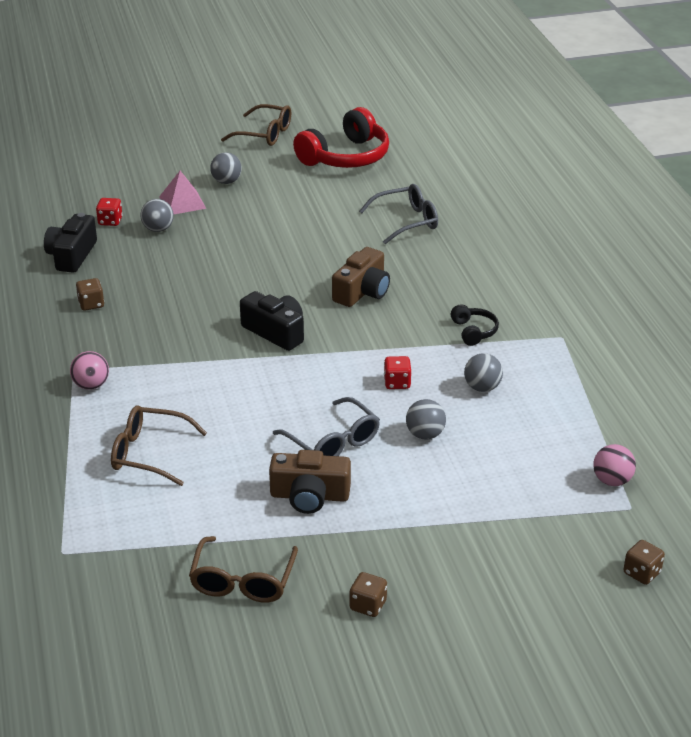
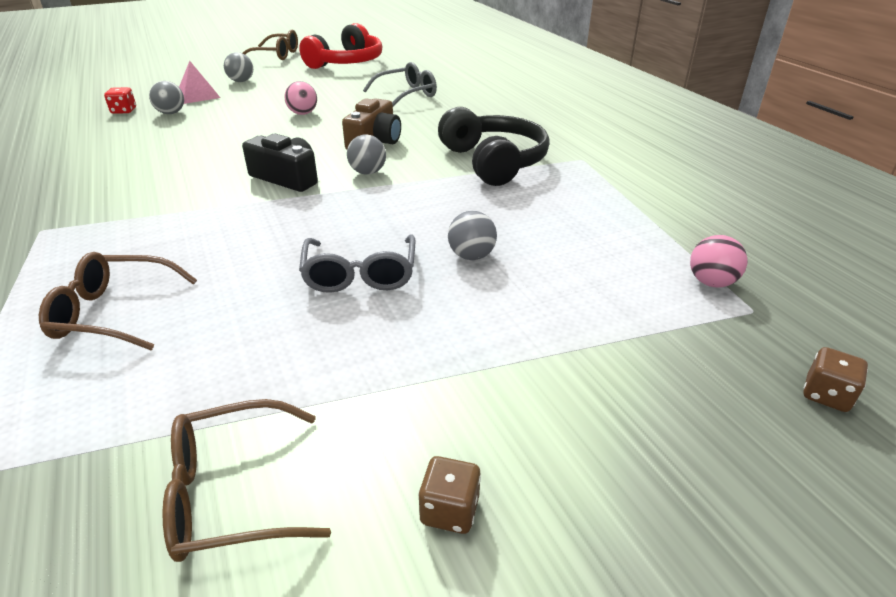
camera: 10 degrees left, 0 degrees up
black camera [44,213,97,273] -> none
pink ball [70,351,109,390] -> pink ball moved to [284,81,317,115]
brown dice [76,278,104,311] -> none
brown glasses [189,536,298,603] -> brown glasses turned 75 degrees clockwise [162,399,331,562]
brown camera [269,450,351,514] -> none
grey glasses [273,397,380,456] -> grey glasses turned 45 degrees clockwise [299,234,415,293]
red dice [384,356,412,389] -> none
black headphones [451,304,499,346] -> black headphones [438,107,550,186], size x2.16
grey ball [464,353,503,392] -> grey ball moved to [347,134,386,175]

